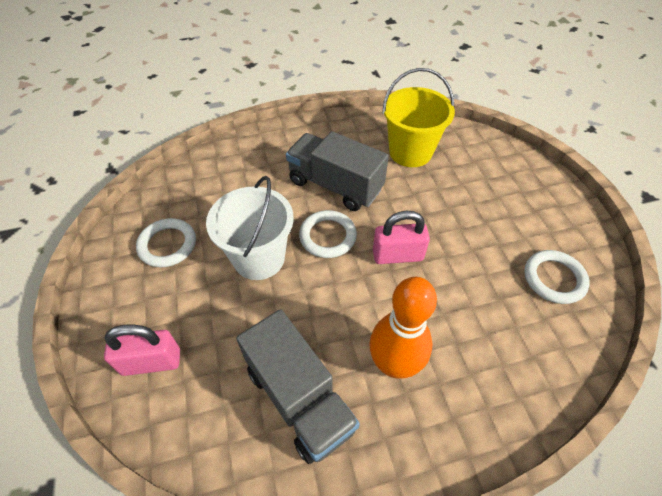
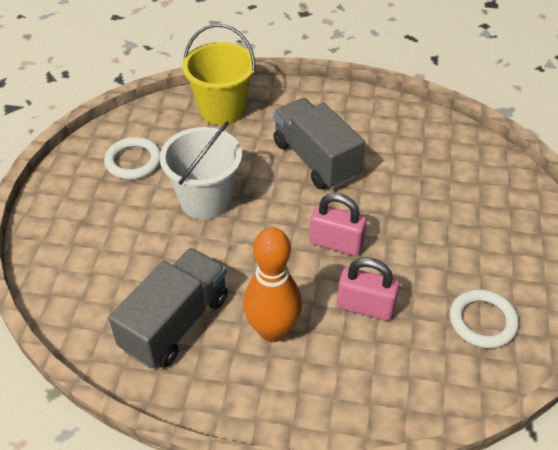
camera: 25 degrees right, 5 degrees down
pink padlock [104,324,180,376] -> pink padlock moved to [337,257,399,321]
grey truck [236,309,360,464] -> grey truck turned 135 degrees counterclockwise [109,248,228,369]
white ring [299,210,357,258] -> none
yellow bucket [382,68,455,167] -> yellow bucket moved to [182,24,255,125]

